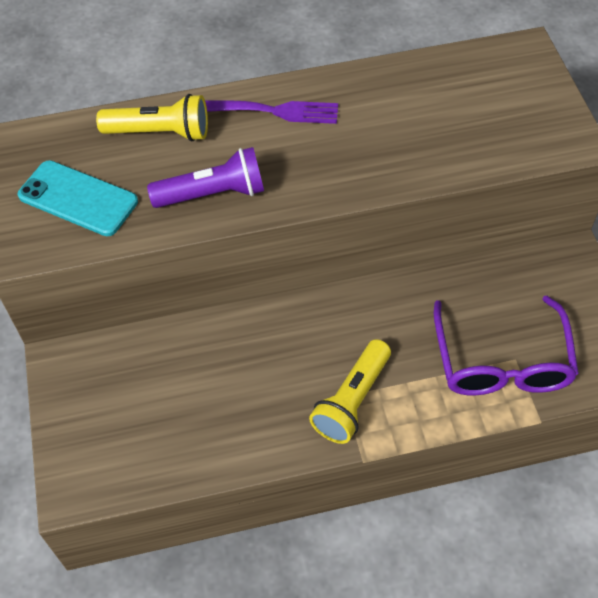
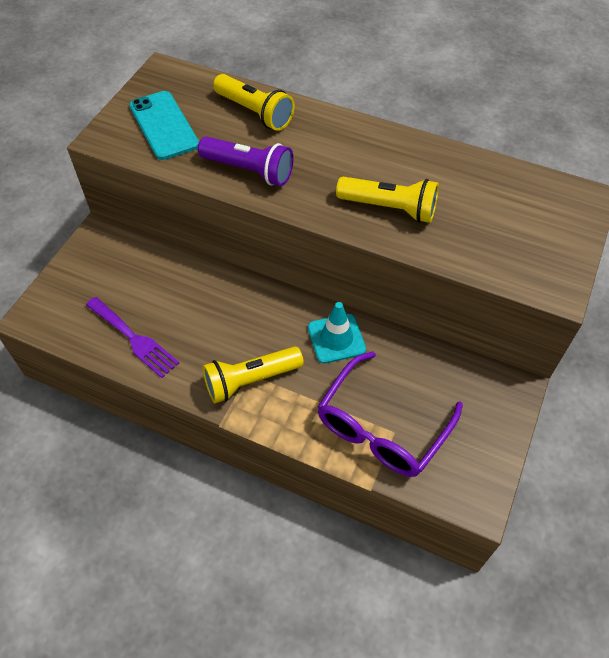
camera: 35 degrees right, 0 degrees up
purple fork [205,100,338,124] -> purple fork moved to [86,297,179,378]
none -> turquoise traffic cone [308,302,366,364]
none -> yellow flashlight [336,177,439,223]

